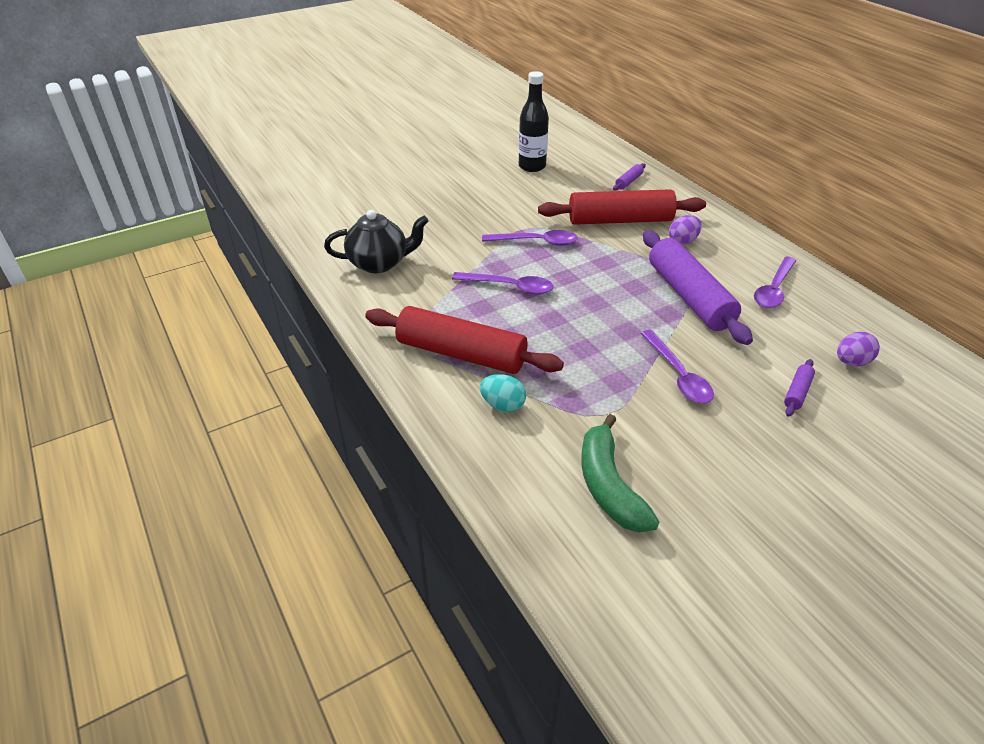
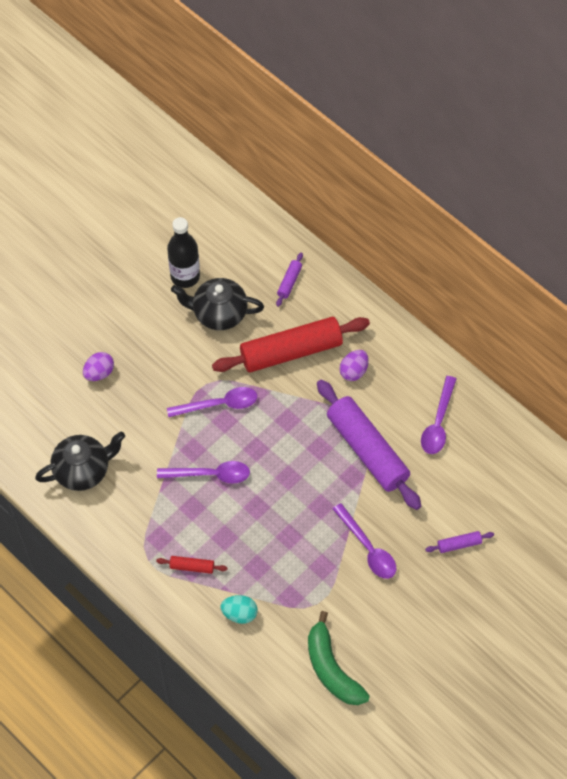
camera: 15 degrees left, 20 degrees up
red rolling pin [365,306,564,374] -> red rolling pin [156,556,228,574], size x0.41
purple rolling pin [784,359,815,417] -> purple rolling pin turned 60 degrees clockwise [425,531,494,553]
purple egg [837,332,880,366] -> purple egg moved to [83,352,114,381]
none -> black teapot [171,278,264,330]

